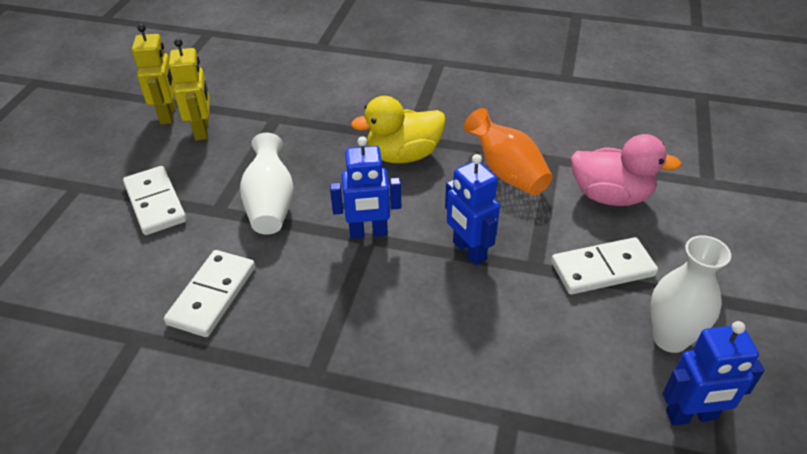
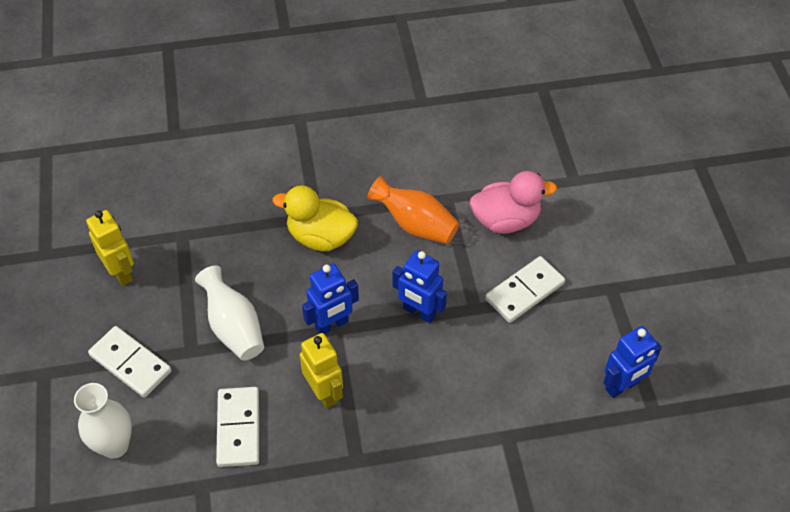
camera: 25 degrees left, 10 degrees up
yellow robot [132,24,176,124] -> yellow robot moved to [300,333,343,409]
yellow duck [351,96,446,163] -> yellow duck turned 60 degrees clockwise [272,185,358,251]
white vase [650,235,731,353] -> white vase moved to [74,383,132,459]

